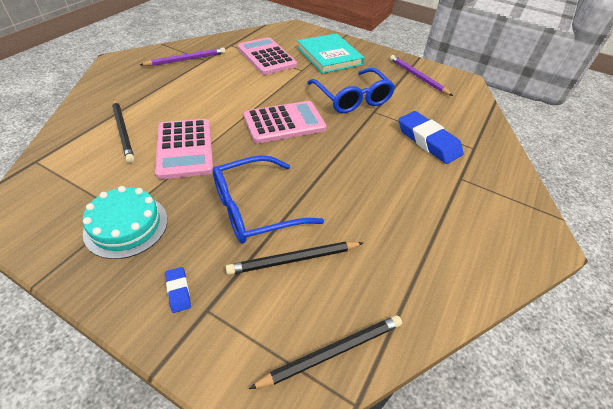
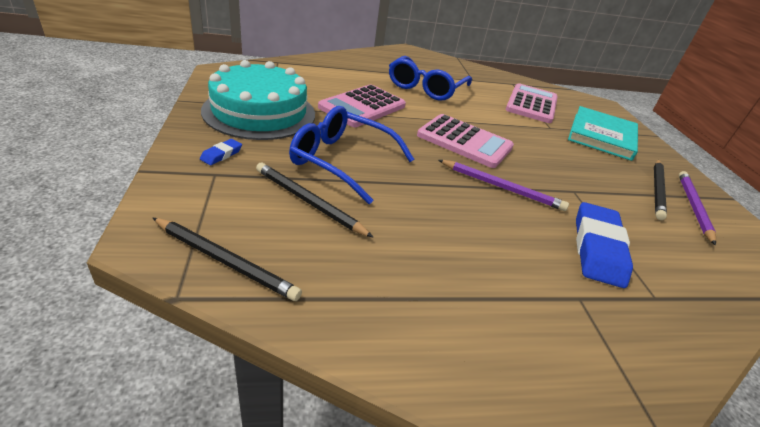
camera: 50 degrees right, 10 degrees down
turquoise cake [83,186,168,259] -> turquoise cake [201,60,315,140], size x1.57
black pencil [112,99,134,163] -> black pencil moved to [654,160,667,220]
purple pencil [140,48,226,66] -> purple pencil moved to [439,160,569,211]
blue glasses [307,68,395,113] -> blue glasses moved to [389,56,472,101]

